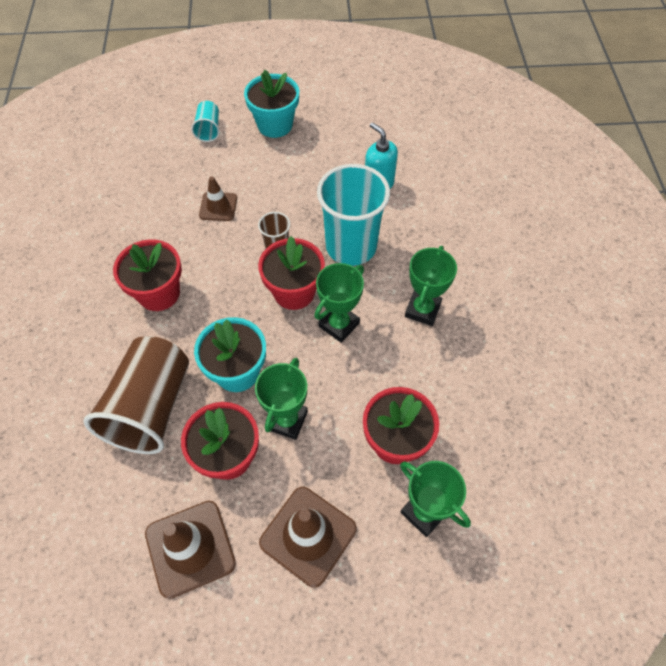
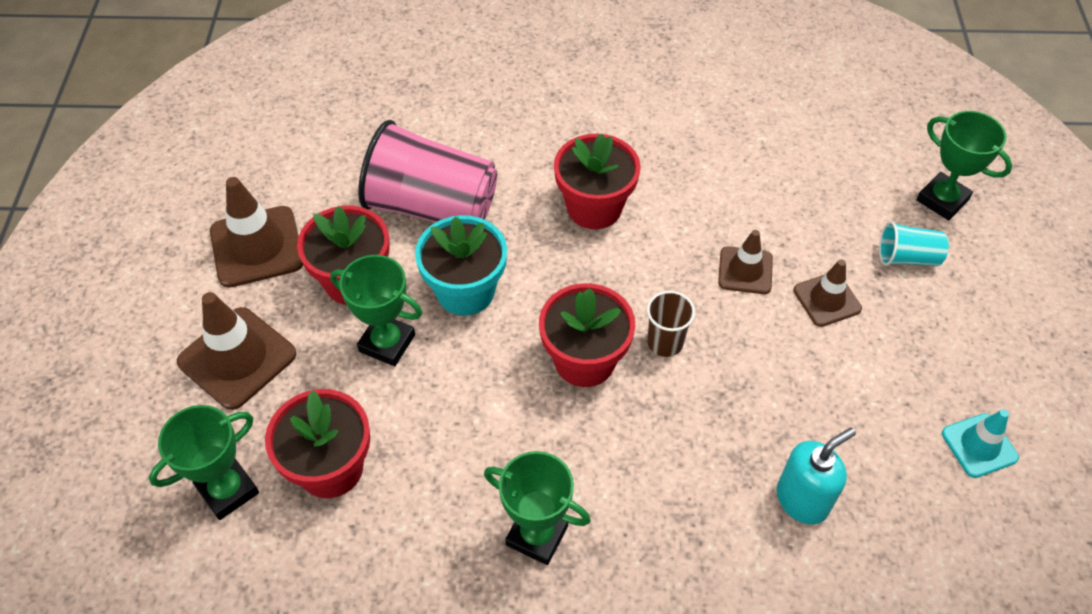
camera: 95 degrees right, 5 degrees down
brown cup [83,336,189,454] -> pink cup [358,120,497,222]
turquoise flower pot [244,70,299,138] -> none
green trophy [314,263,364,343] -> green trophy moved to [916,111,1012,220]
turquoise cup [317,164,390,266] -> none
none -> brown traffic cone [794,259,862,327]
none -> turquoise traffic cone [942,409,1019,478]

